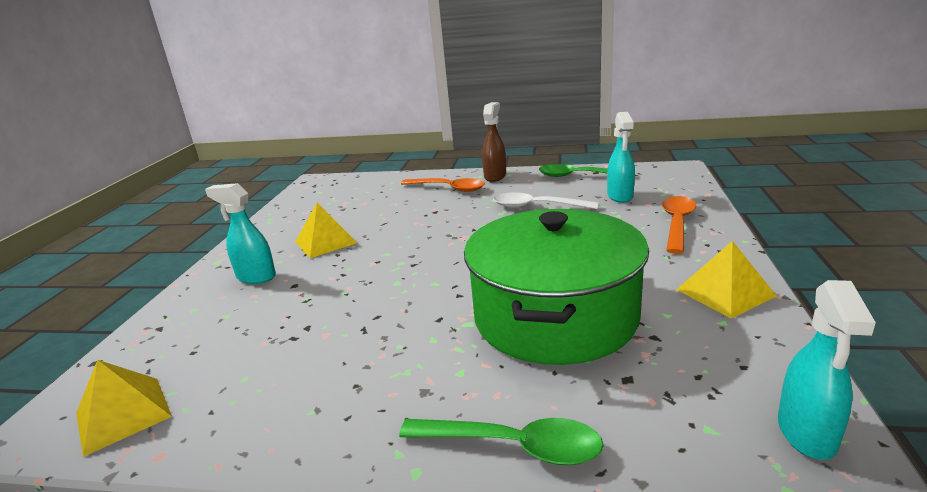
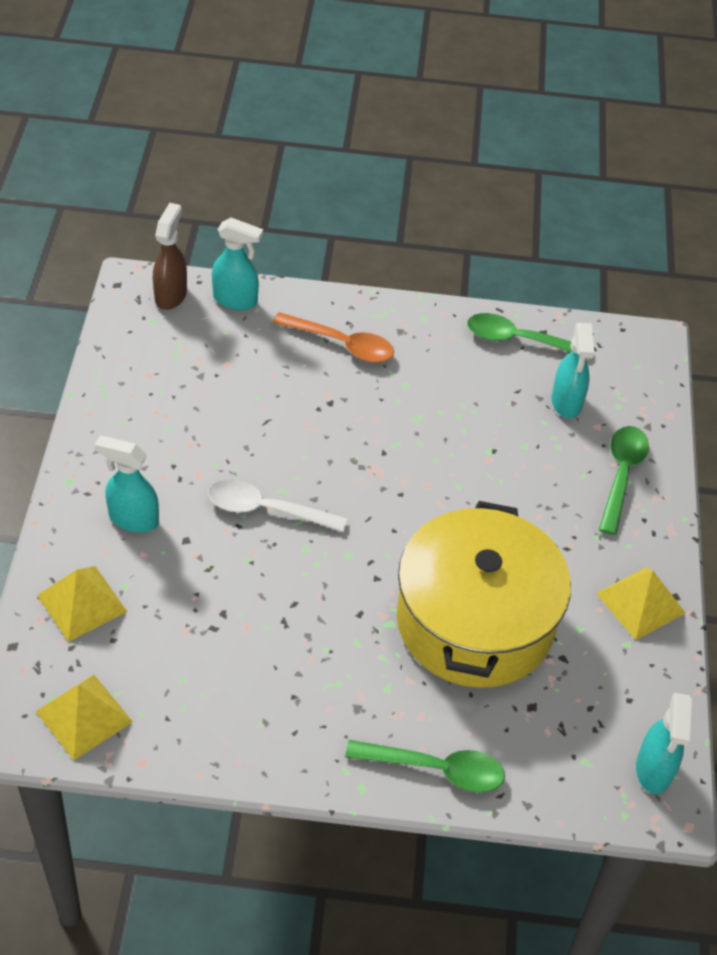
camera: 10 degrees left, 25 degrees up
yellow pyramid [295,203,357,258] -> yellow pyramid moved to [37,566,127,642]
green pot [464,209,649,365] -> yellow pot [397,501,571,688]
brown spray bottle [482,102,506,182] -> brown spray bottle moved to [153,203,187,310]
white spoon [493,192,599,209] -> white spoon moved to [208,479,347,532]
orange spoon [662,196,696,254] -> green spoon [599,426,649,535]
none -> turquoise spray bottle [212,218,263,310]

